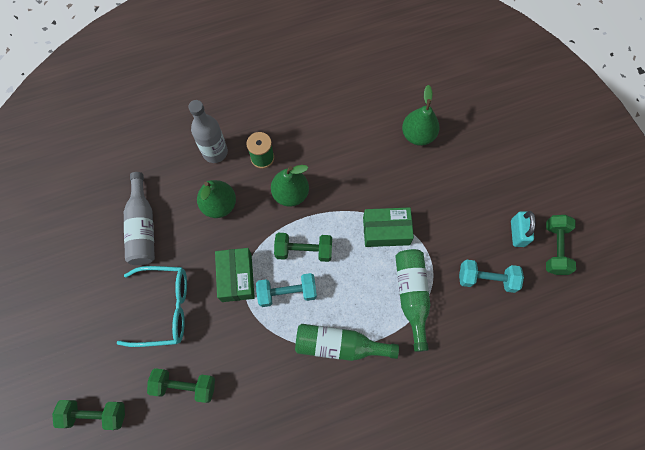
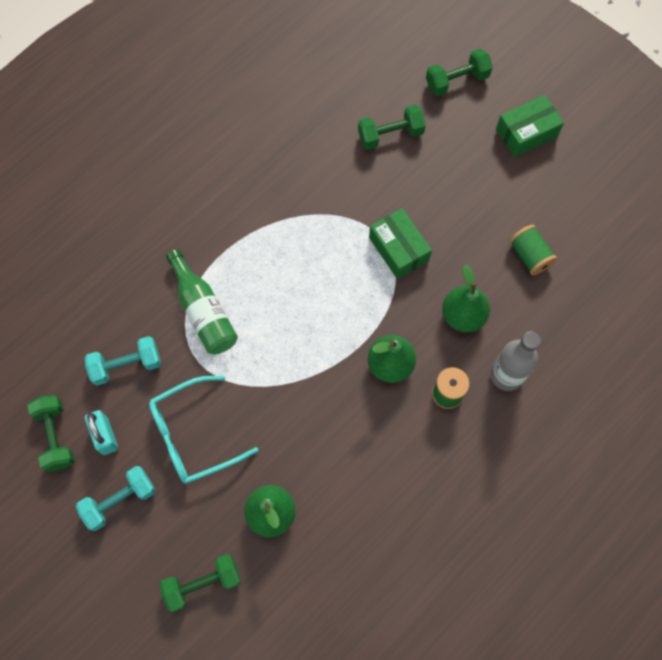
camera: 155 degrees right, 0 degrees up
turquoise glasses [117,266,187,347] -> turquoise glasses moved to [149,376,258,483]
grey bottle [124,172,155,265] -> green spool [509,225,557,275]
turquoise dumbbell [256,273,317,307] -> turquoise dumbbell moved to [76,466,156,531]
green dumbbell [274,233,332,262] -> green dumbbell moved to [159,554,241,612]
green bottle [295,324,399,361] -> none
green box [363,207,414,247] -> green box moved to [496,95,564,157]

